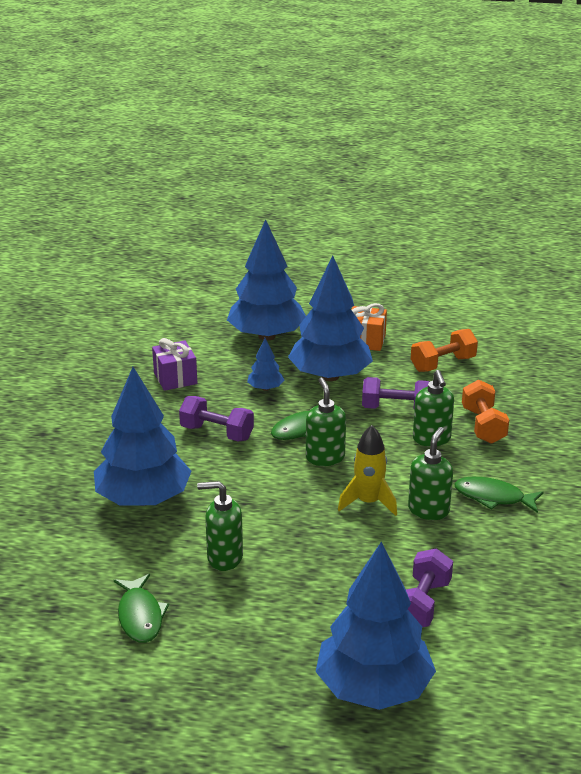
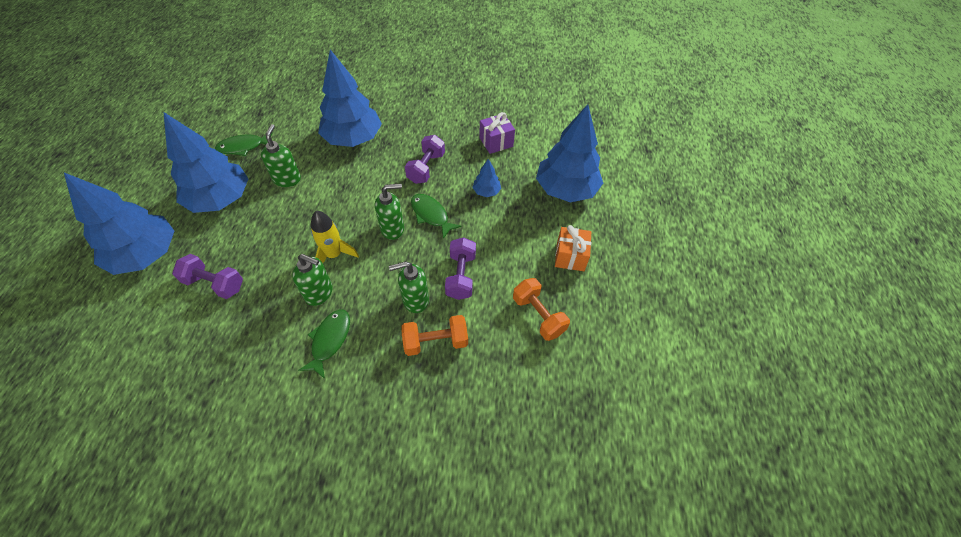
camera: 85 degrees right, 25 degrees up
blue tree [288,256,373,381] -> blue tree moved to [164,112,249,213]

